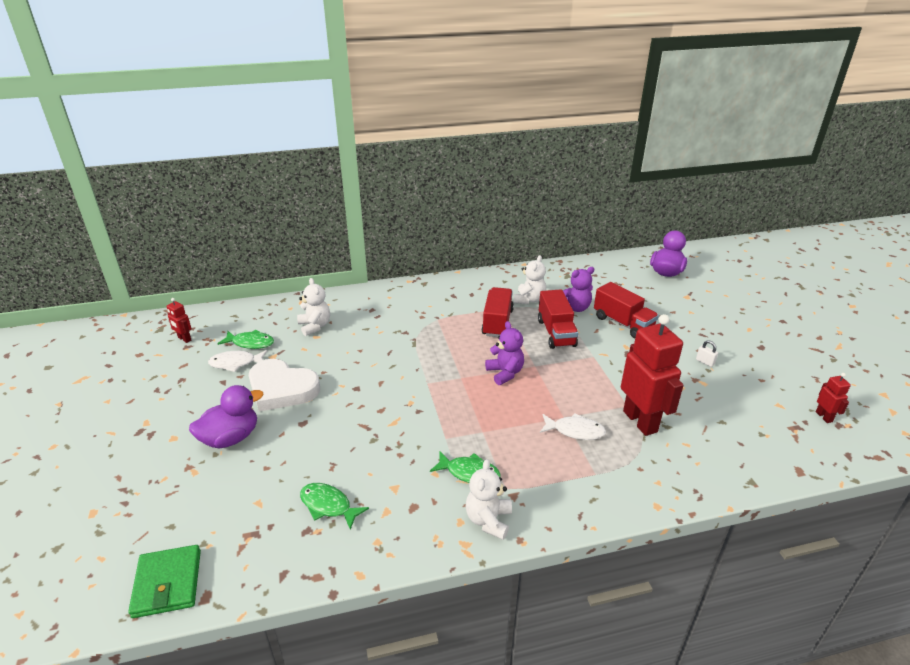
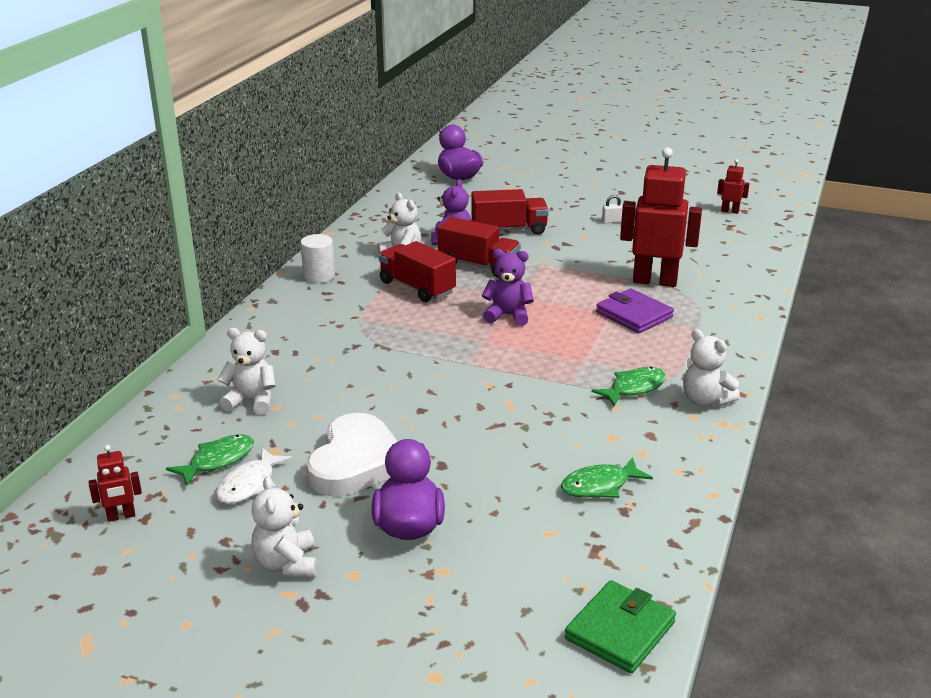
camera: 55 degrees left, 5 degrees down
green wallet [128,545,201,618] -> green wallet turned 75 degrees counterclockwise [565,580,676,673]
white heart [249,359,320,412] -> white heart turned 45 degrees counterclockwise [306,413,398,496]
white fish [540,413,606,440] -> purple wallet [596,288,674,333]
none -> white teddy bear [251,476,317,577]
none -> white cylinder [301,234,335,283]

